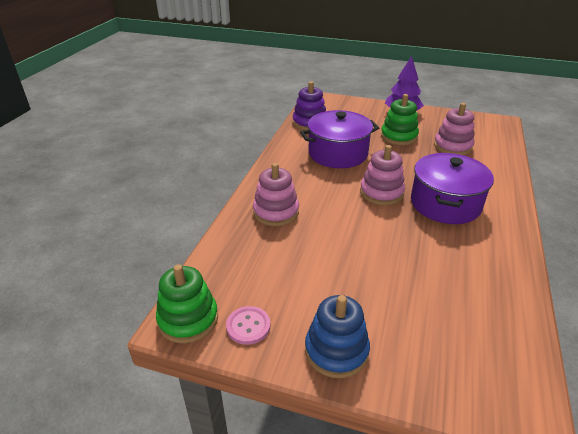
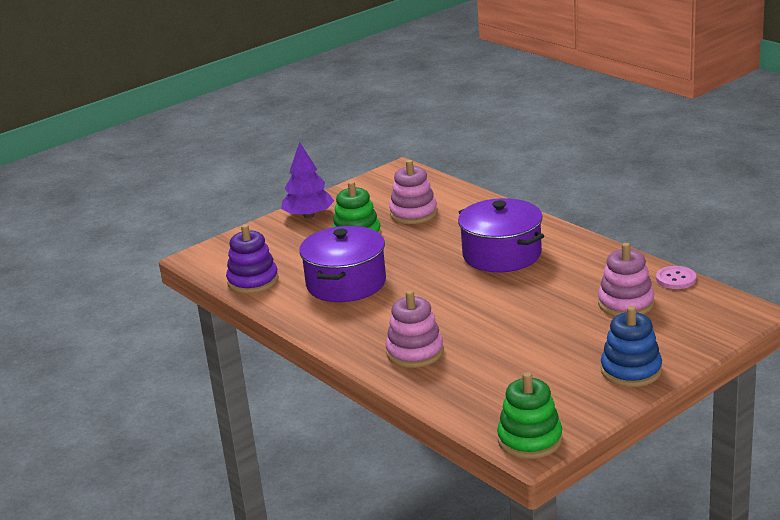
camera: 55 degrees left, 10 degrees down
pink button [226,306,271,345] -> pink button moved to [656,266,696,289]
pink stacking toy [360,145,405,205] -> pink stacking toy moved to [598,243,654,317]

